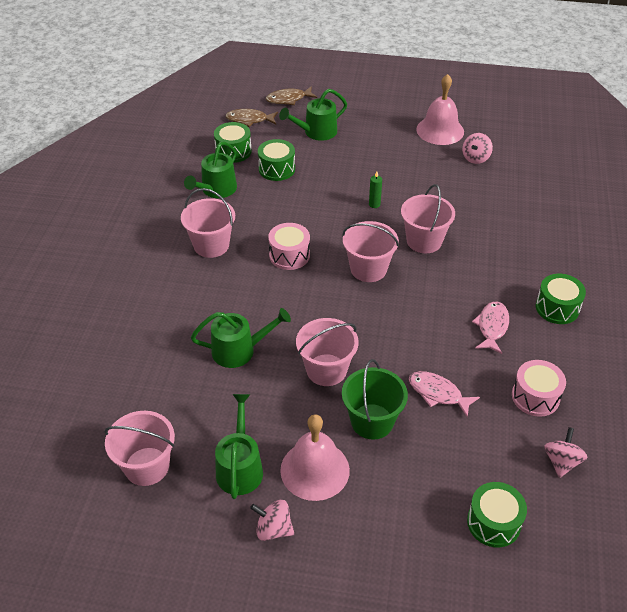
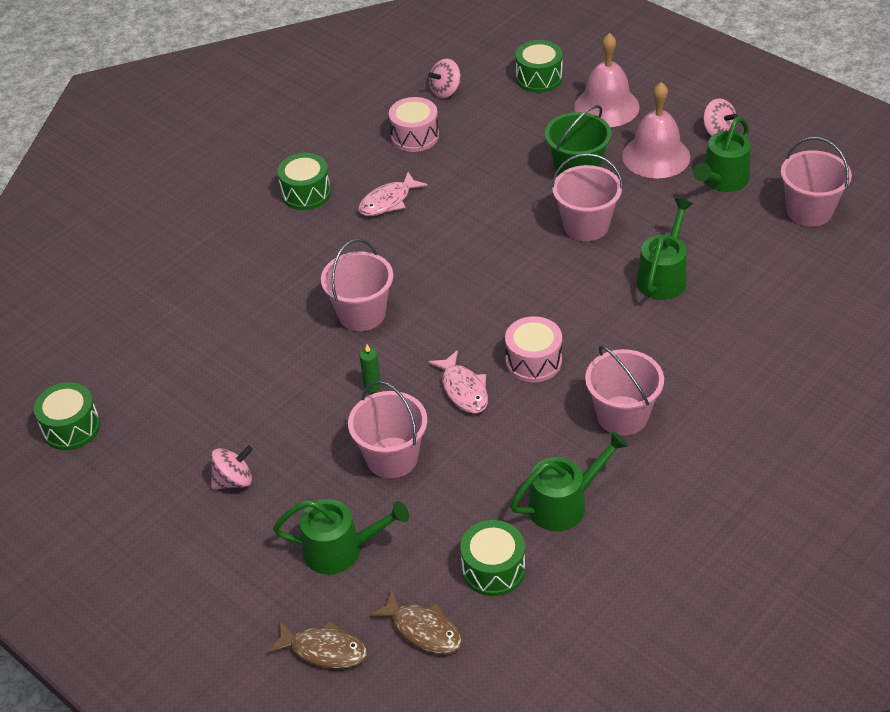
camera: 145 degrees left, 0 degrees up
green watering can [191,308,291,368] -> green watering can turned 90 degrees clockwise [636,199,693,300]
green drum [258,139,295,181] -> green drum moved to [34,382,100,450]
pink bucket [342,221,399,282] -> pink bucket moved to [348,381,427,478]
pink fish [409,371,480,417] -> pink fish moved to [428,350,488,414]
pink bell [416,74,464,145] -> pink bell moved to [574,33,640,127]
pink spinning top [462,133,493,164] -> pink spinning top moved to [211,445,253,490]

